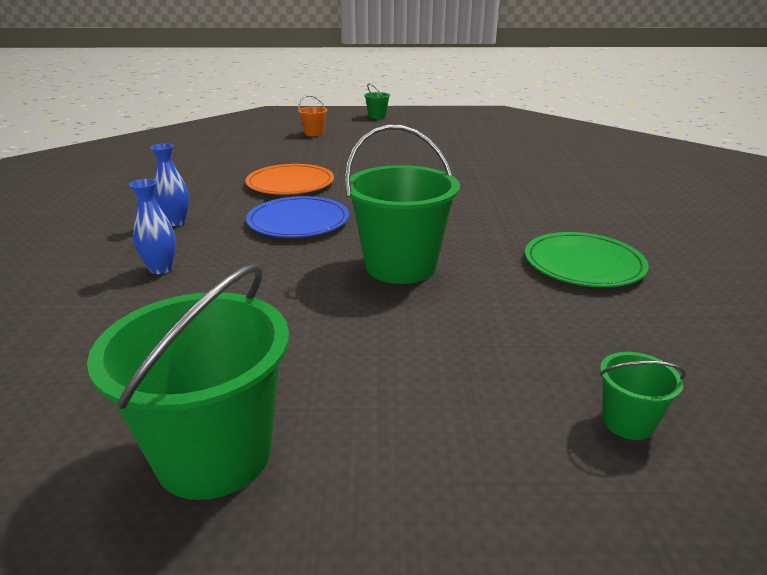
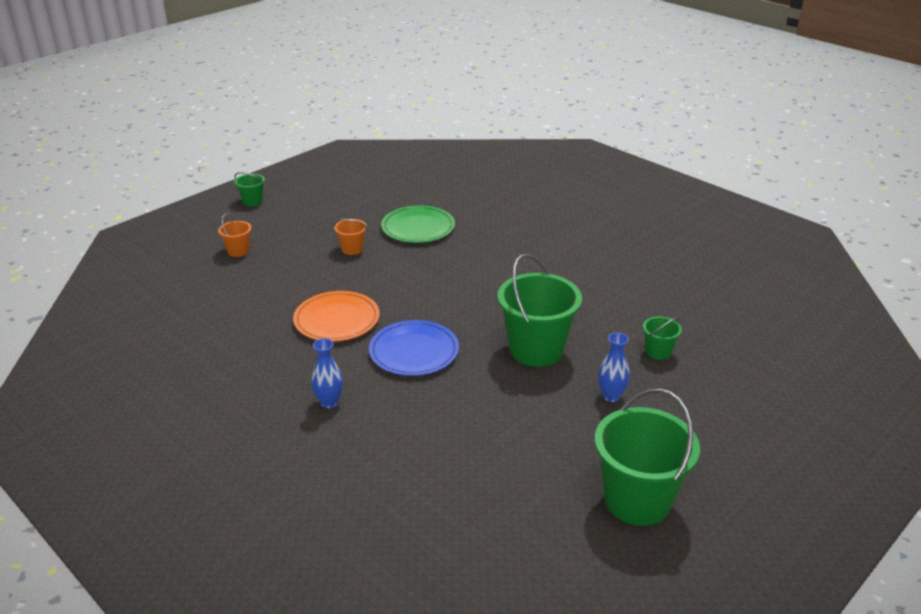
camera: 45 degrees left, 5 degrees up
blue vase [129,179,176,274] -> blue vase moved to [598,332,630,402]
green plate [525,232,649,287] -> green plate moved to [381,205,455,243]
green bucket [599,352,686,440] -> green bucket moved to [643,316,682,360]
none -> orange bucket [334,219,367,255]

